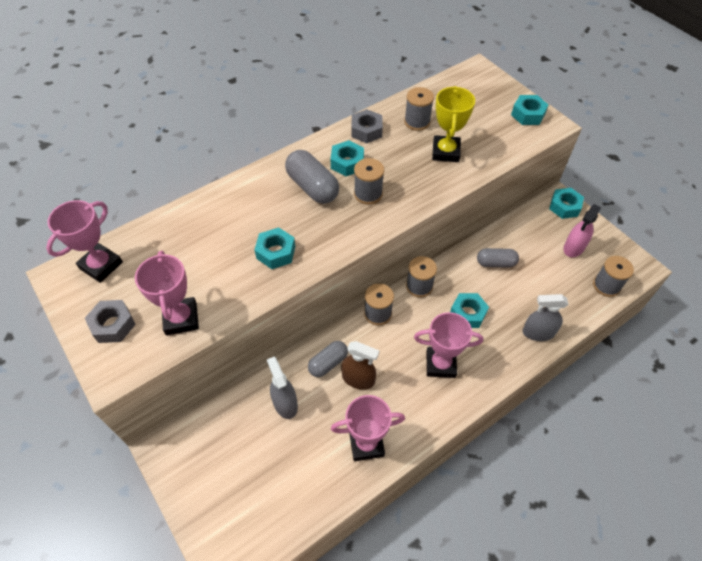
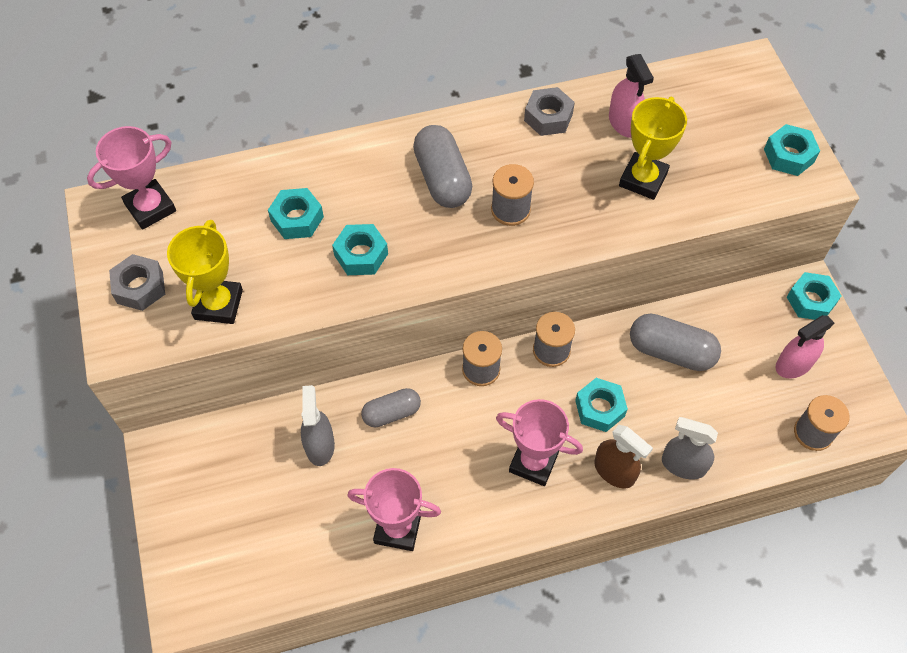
camera: 20 degrees right, 5 degrees up
pink trophy [135,251,199,336] -> yellow trophy [167,220,243,324]
turquoise nut [331,140,364,176] -> turquoise nut moved to [268,188,324,239]
brown spray bottle [341,341,379,390] -> brown spray bottle moved to [594,425,653,489]
grey spool [404,87,434,131] -> pink spray bottle [609,54,654,138]
grey capsule [477,248,519,268] -> grey capsule [630,314,721,371], size x1.54

